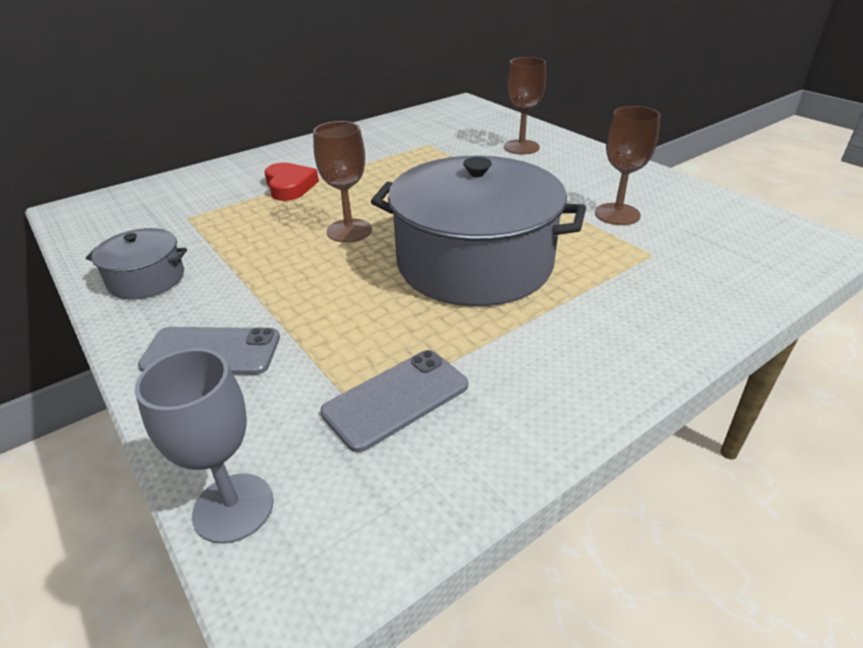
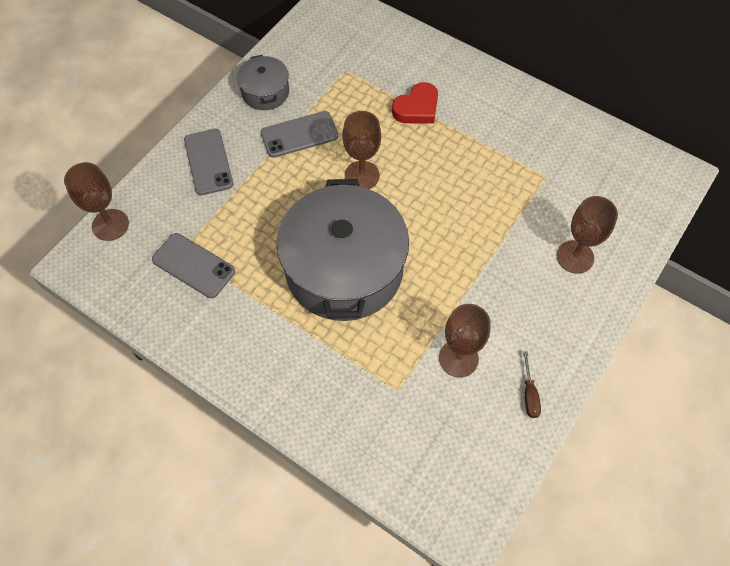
camera: 70 degrees right, 25 degrees up
grey goblet [135,348,274,544] -> brown goblet [64,162,129,241]
none -> grey phone [261,111,338,158]
none -> brown screwdriver [523,351,541,418]

